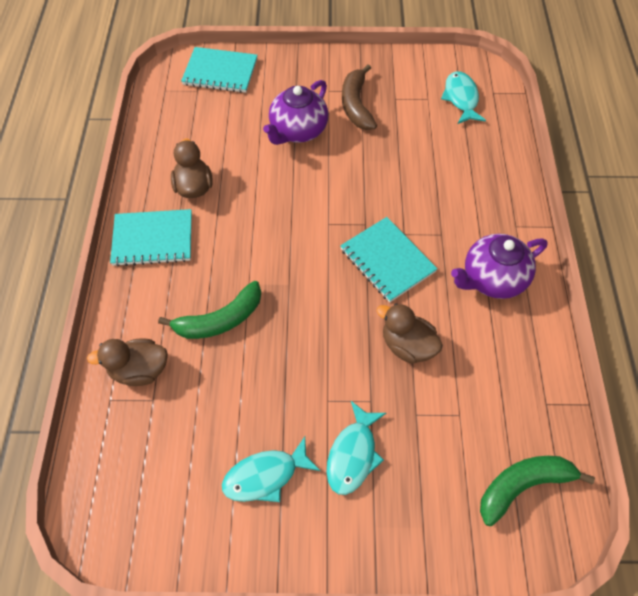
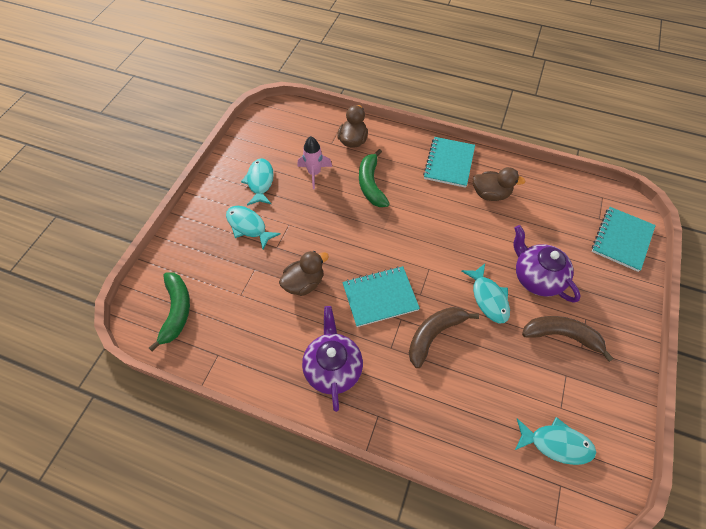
camera: 110 degrees right, 0 degrees up
none -> pink rocket [298,136,332,189]
none -> brown banana [409,307,479,368]
none -> turquoise fish [462,264,510,323]

